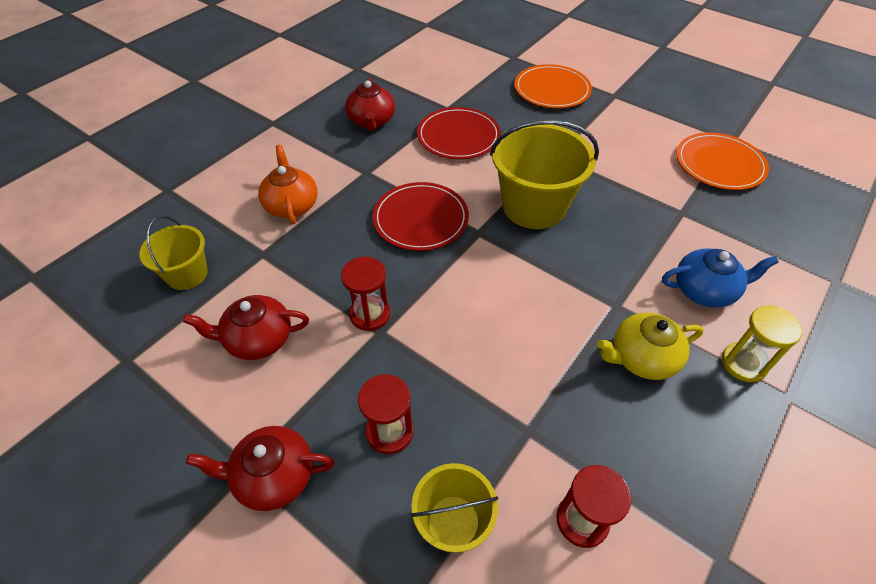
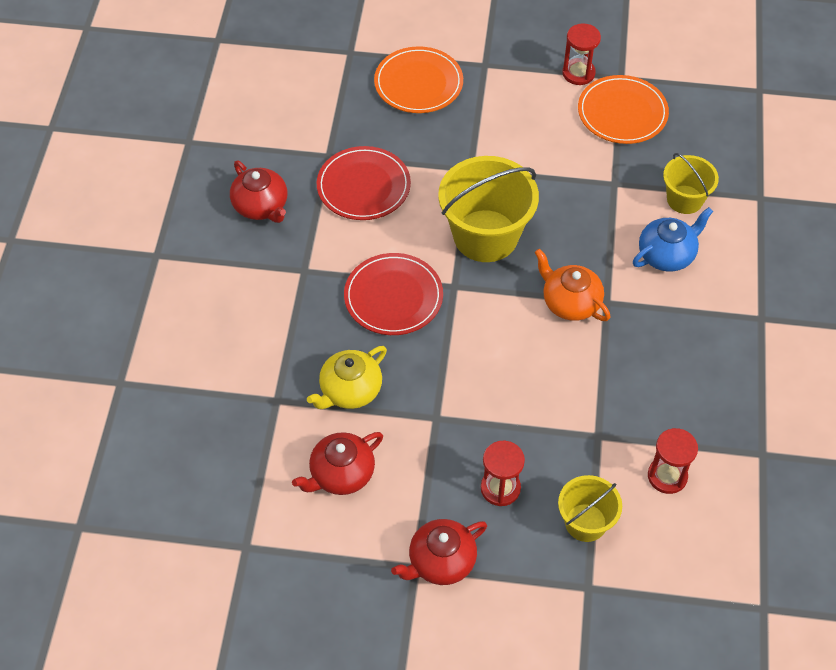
camera: 30 degrees left, 5 degrees up
yellow bucket [139,215,208,290] -> yellow bucket moved to [663,153,719,214]
orange teapot [258,145,317,224] -> orange teapot moved to [534,249,610,321]
red hourglass [341,256,390,331] -> red hourglass moved to [562,23,601,85]
yellow teapot [597,312,704,380] -> yellow teapot moved to [307,346,387,409]
yellow hourglass [722,305,802,382] -> none

